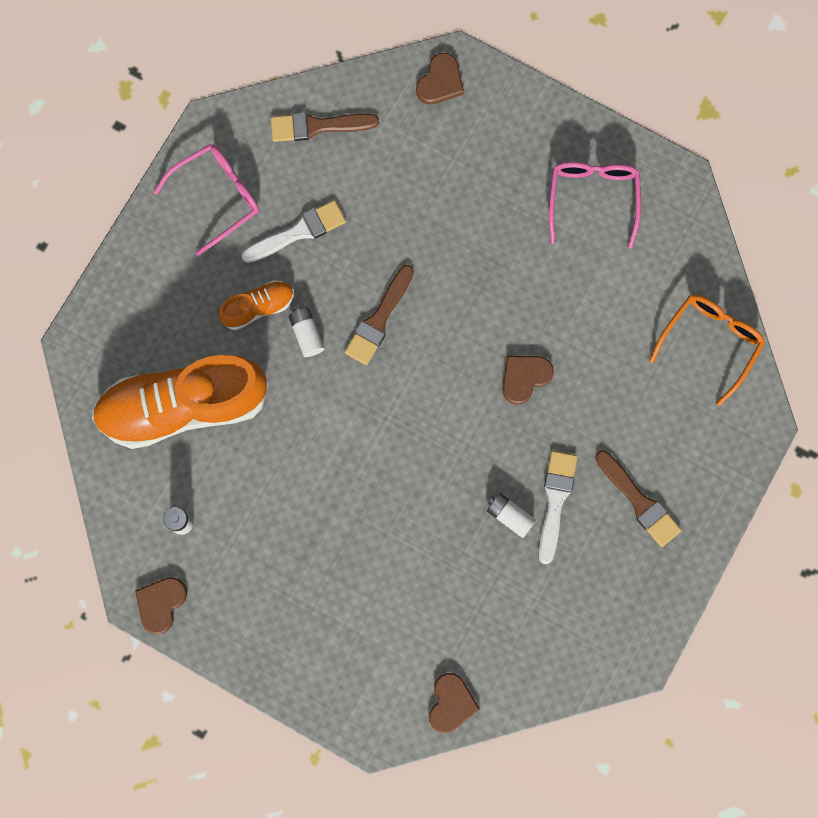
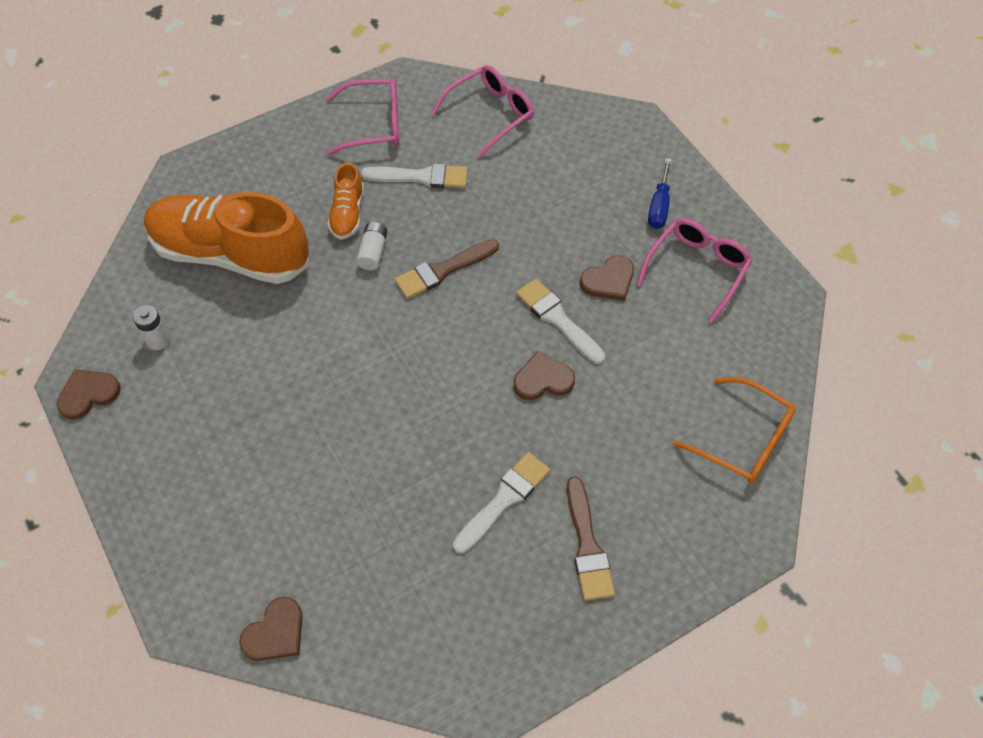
camera: 30 degrees right, 20 degrees down
orange shoe [218,280,294,330] -> orange shoe turned 90 degrees clockwise [327,162,364,240]
brown brush [271,113,379,142] -> pink glasses [431,65,534,158]
brown heart [416,53,464,105] -> brown heart moved to [580,256,634,301]
white battery [487,493,536,538] -> none
orange glasses [649,294,765,406] -> orange glasses turned 60 degrees clockwise [673,377,796,483]
none -> white brush [516,279,605,364]
none -> blue screwdriver [648,158,672,229]

